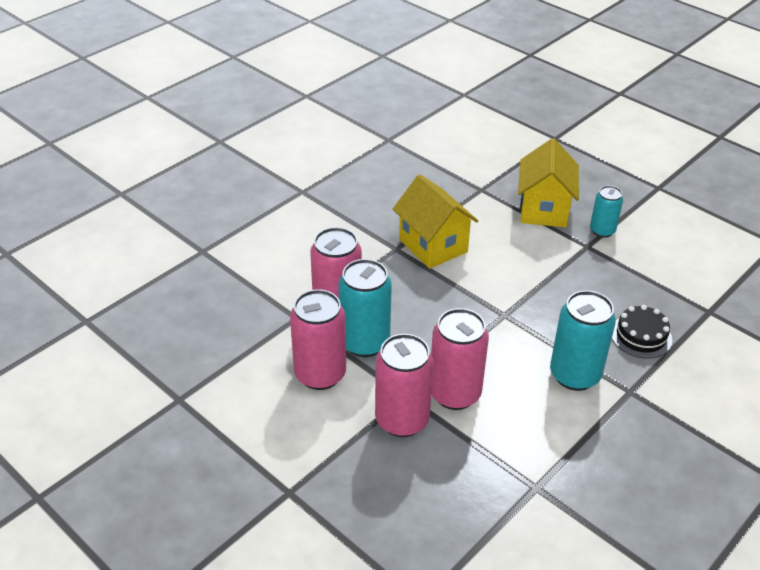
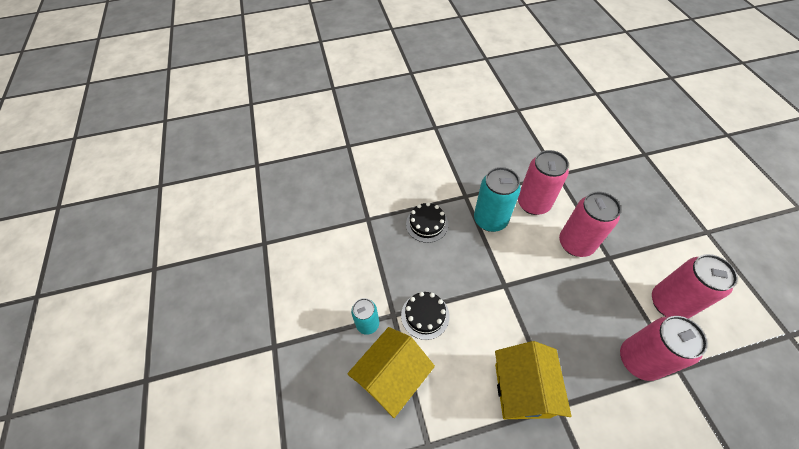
camera: 145 degrees left, 15 degrees up
turquoise can [338,259,392,357] -> none
pink can [375,334,434,437] -> pink can moved to [518,150,569,215]
none -> black cake [401,292,450,340]

